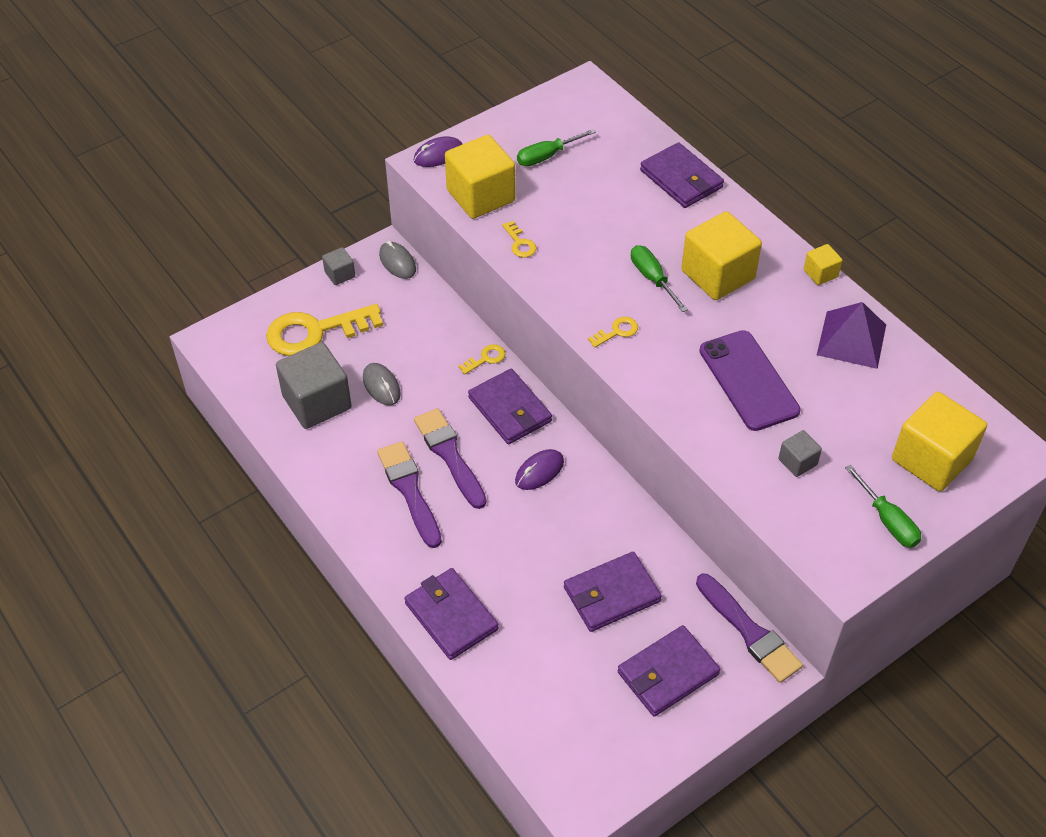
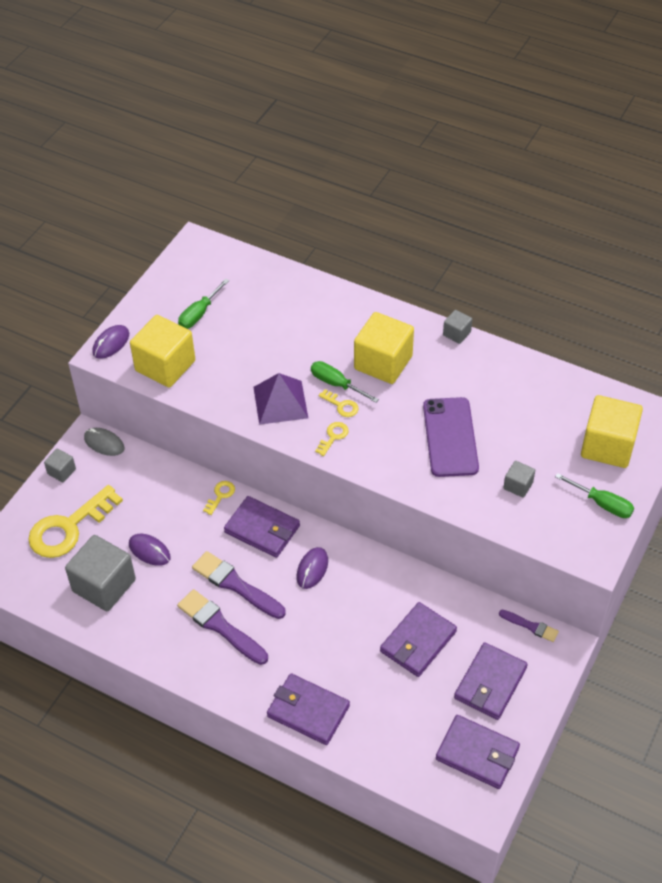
camera: 25 degrees left, 0 degrees up
grey mouse [363,363,401,405] -> purple mouse [129,534,171,566]
yellow key [502,221,537,257] -> yellow key moved to [319,389,359,417]
purple wallet [640,142,724,208] -> purple wallet moved to [436,715,520,789]
purple brush [696,574,803,683] -> purple brush [499,610,559,642], size x0.55
purple phone [699,330,801,431] -> purple phone turned 45 degrees clockwise [423,397,479,477]
yellow cube [804,244,843,285] -> grey cube [443,310,472,344]
purple pyramid [817,302,886,369] -> purple pyramid moved to [253,373,308,425]

